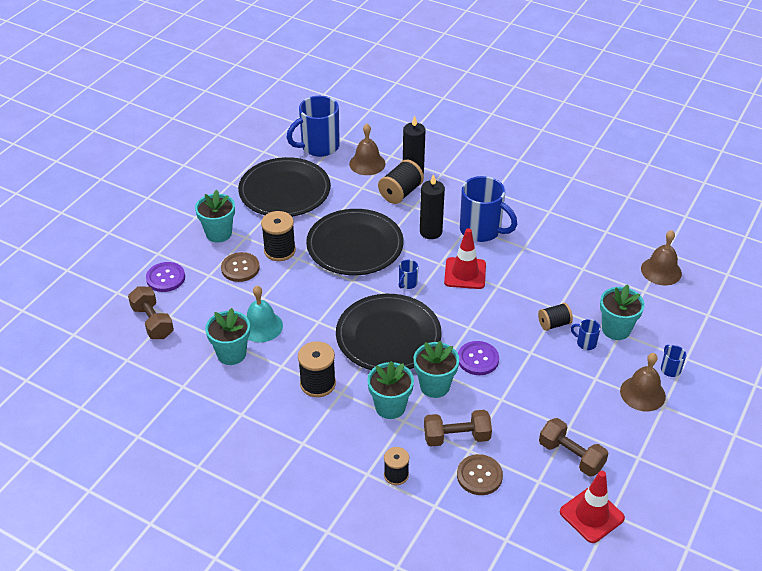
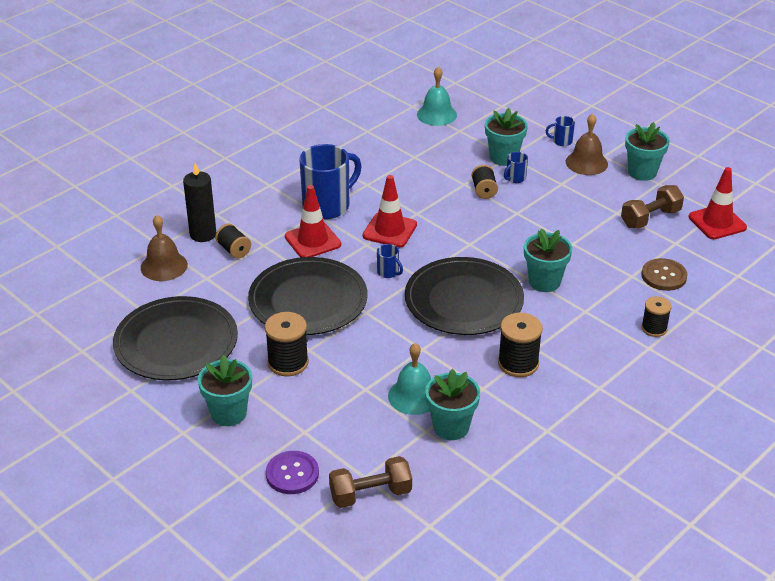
camera: 75 degrees left, 5 degrees down
brown button [221,252,260,282] -> none
blue mug [286,96,340,157] -> none
turquoise flower pot [367,361,414,419] -> turquoise flower pot moved to [625,122,669,181]
black spool [378,160,424,204] -> black spool [215,224,251,258], size x0.65
black candle [420,174,445,239] -> red traffic cone [285,185,341,258]
brown dumbbell [424,410,492,447] -> none
purple button [458,341,499,375] -> none
brown bell [641,230,682,285] -> turquoise bell [417,67,457,126]

